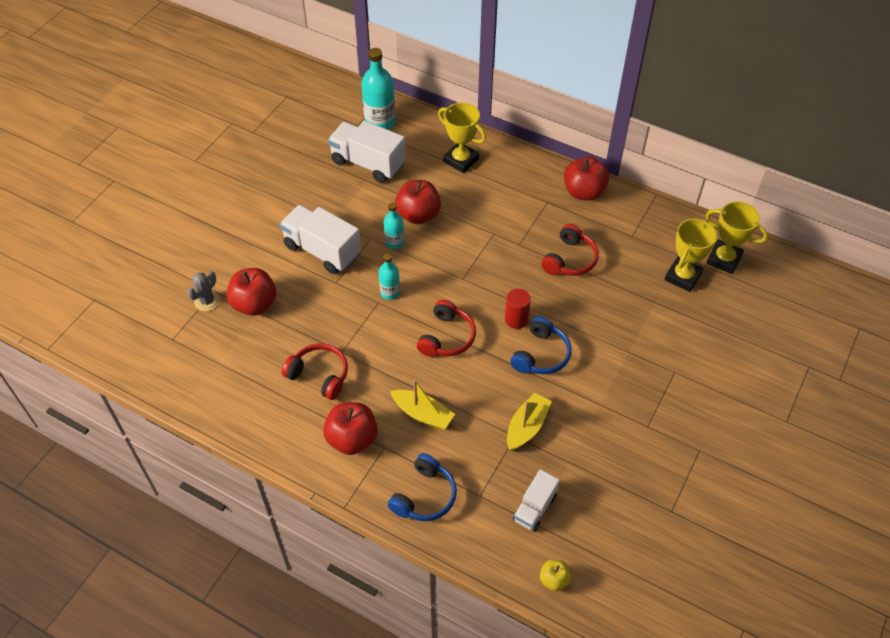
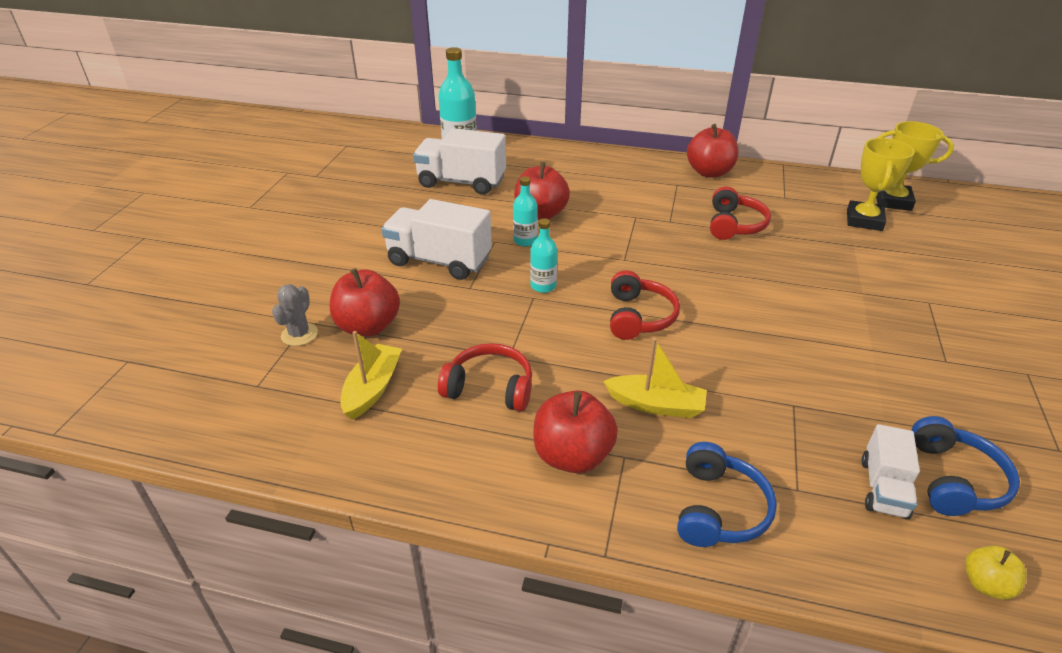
camera: 15 degrees left, 15 degrees down
yellow trophy [438,102,486,173] -> none
red cylinder [505,289,531,329] -> none
yellow boat [507,392,552,451] -> yellow boat moved to [340,331,402,420]
blue headphones [510,316,571,374] -> blue headphones moved to [911,416,1020,516]

